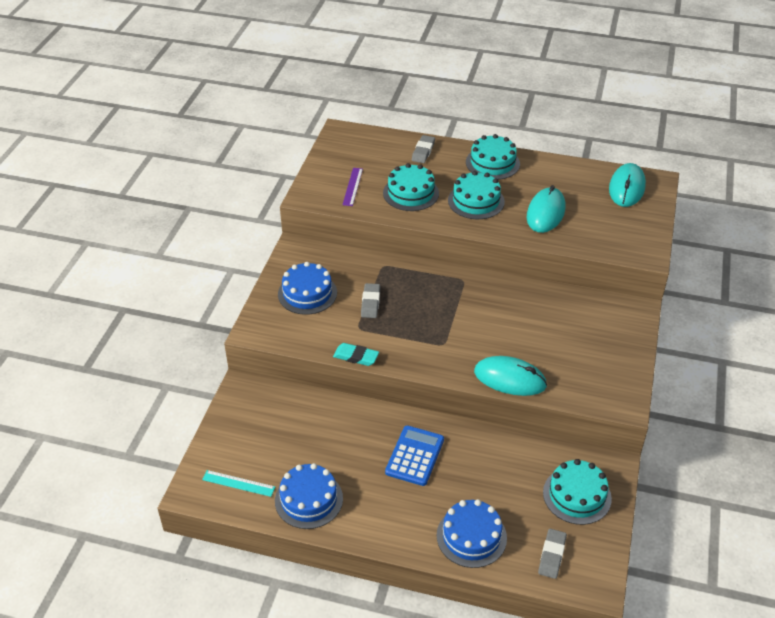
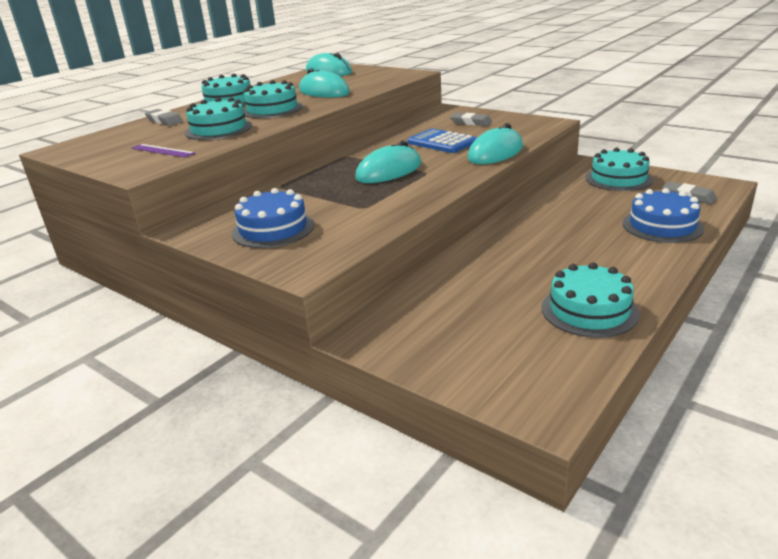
camera: 65 degrees left, 15 degrees down
turquoise ruler [202,470,275,497] -> none
blue cake [275,463,343,529] -> turquoise cake [542,262,639,338]
turquoise eraser [333,343,379,366] -> none
grey eraser [361,283,380,318] -> grey eraser moved to [450,113,492,126]
blue calculator [385,425,444,486] -> blue calculator moved to [408,129,477,153]
none -> turquoise mouse [355,141,421,183]

